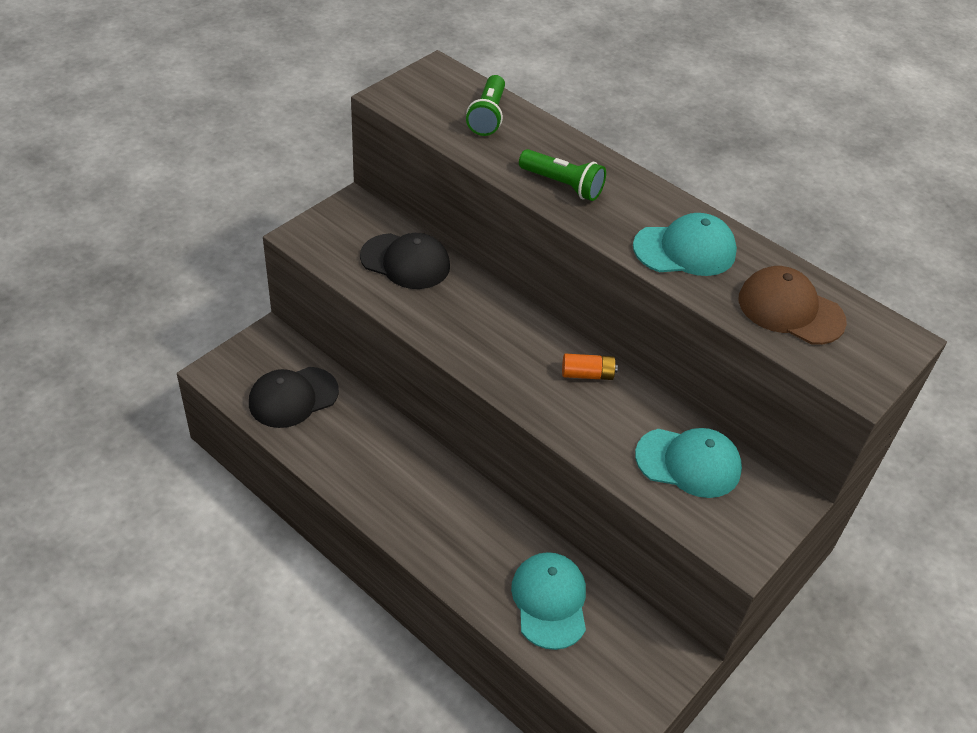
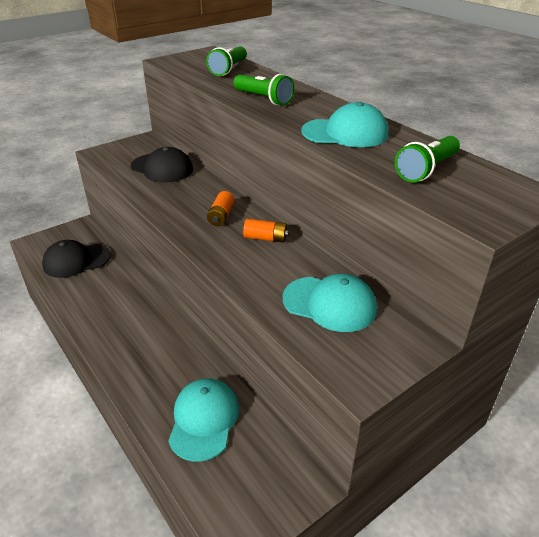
camera: 15 degrees right, 10 degrees down
brown cap [738,266,847,345] -> green flashlight [395,136,460,182]
none -> orange battery [207,191,235,226]

